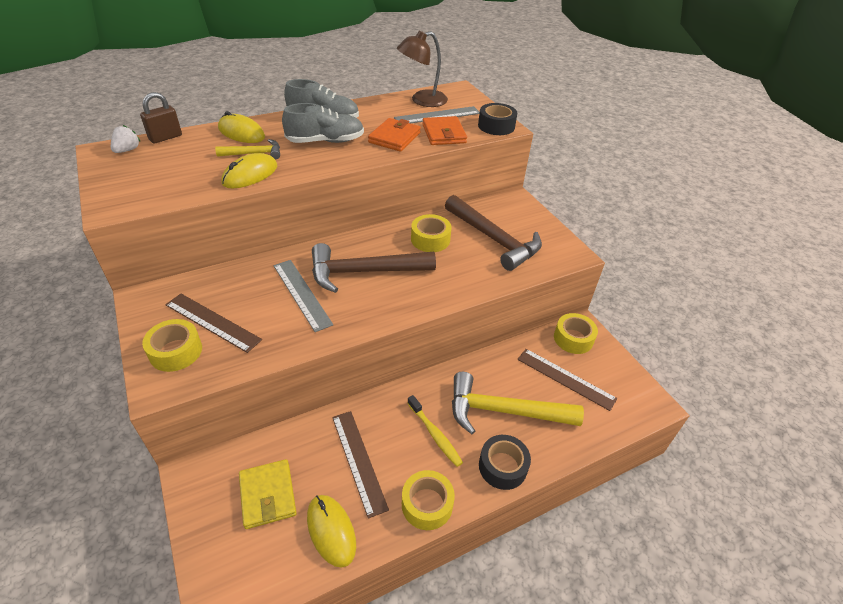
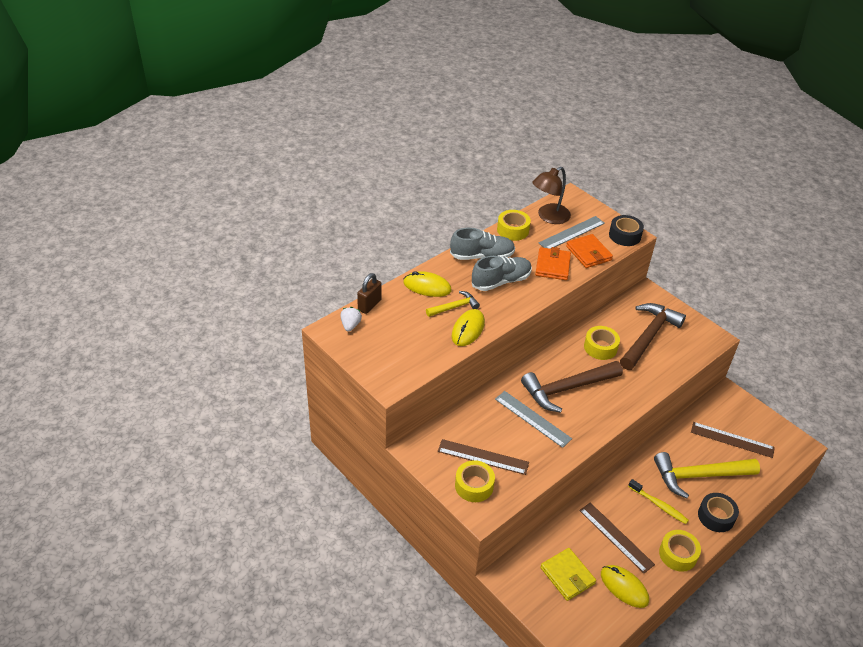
camera: 15 degrees left, 0 degrees up
brown hammer [445,195,542,271] -> brown hammer turned 90 degrees counterclockwise [620,303,686,370]
yellow tape [554,313,598,354] -> yellow tape moved to [497,210,531,241]

